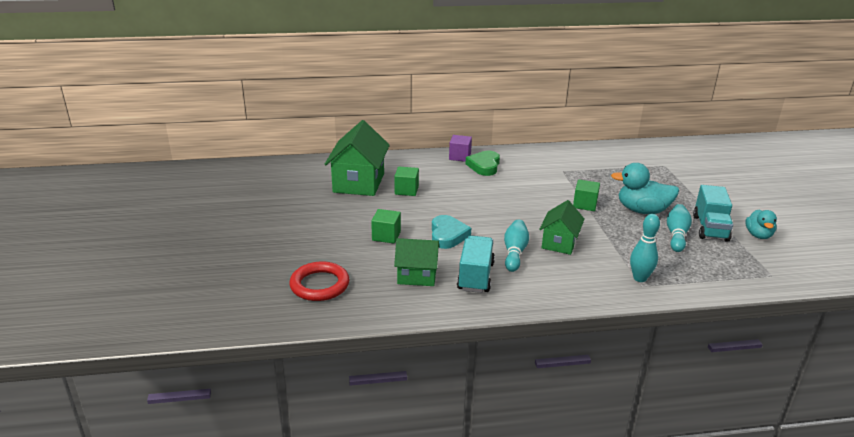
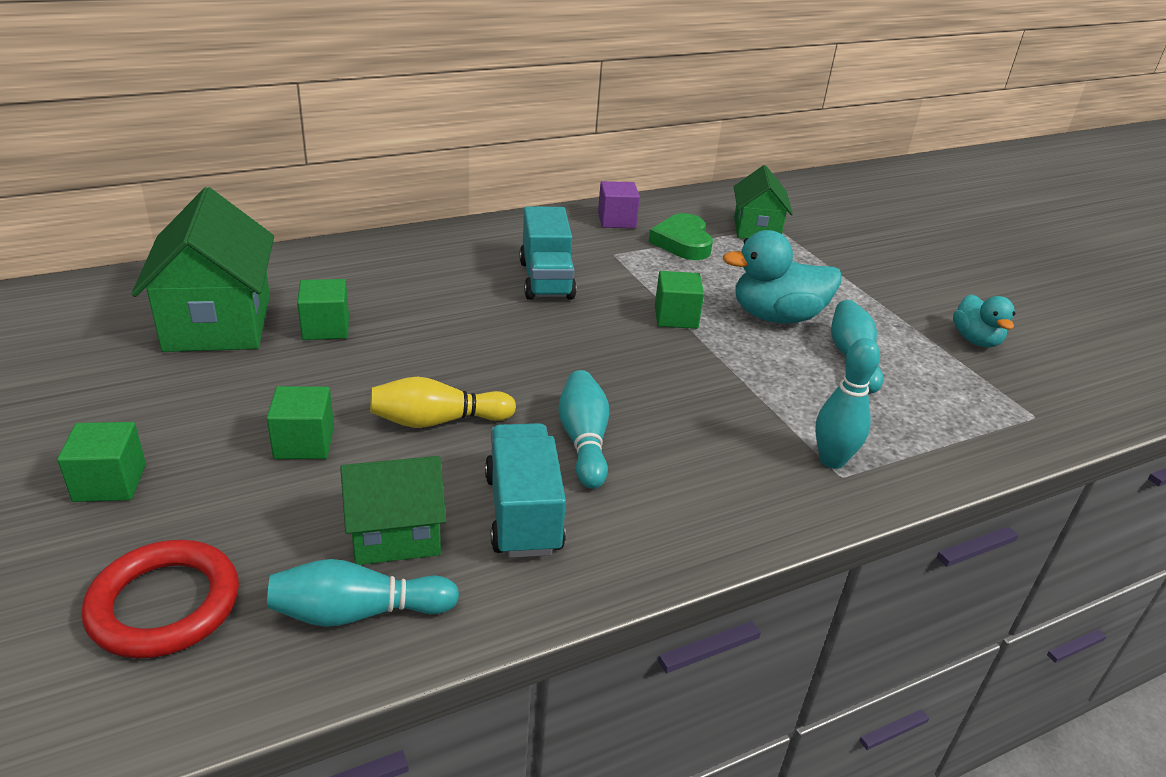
camera: 20 degrees left, 5 degrees up
turquoise heart [432,215,471,249] -> yellow bowling pin [370,376,516,428]
purple cube [449,135,472,162] -> purple cube moved to [598,181,640,228]
green heart [466,151,500,176] -> green heart moved to [649,213,713,260]
green house [539,200,585,255] -> green house moved to [734,165,793,239]
turquoise truck [693,185,733,242] -> turquoise truck moved to [520,206,577,300]
none -> green cube [57,422,146,502]
none -> turquoise bowling pin [267,559,459,627]

